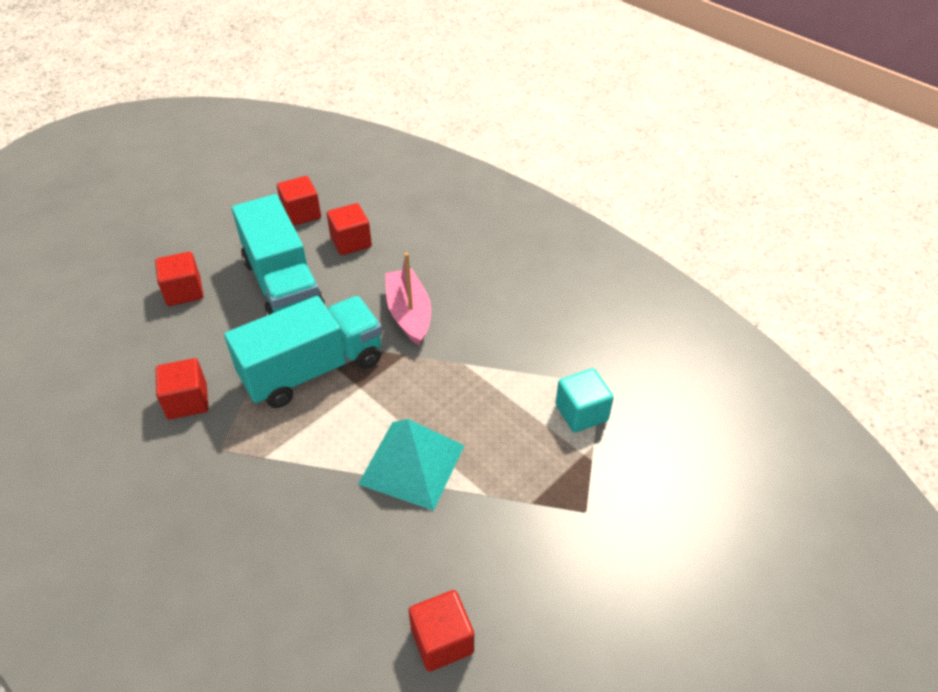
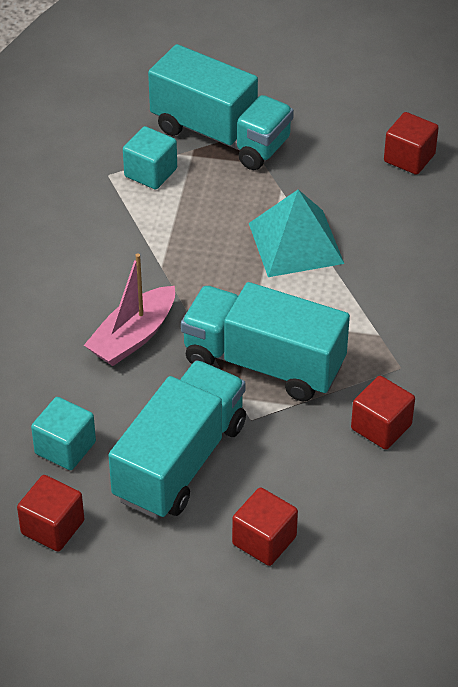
camera: 125 degrees left, 0 degrees up
red cube [327,203,372,255] -> turquoise cube [31,397,96,470]
none -> turquoise truck [148,44,294,170]

